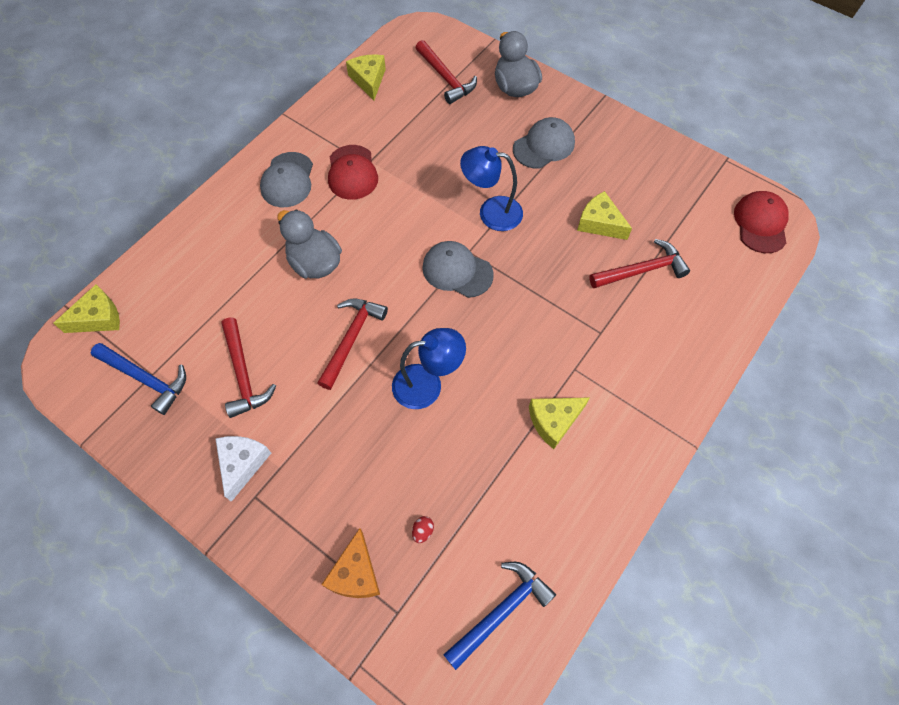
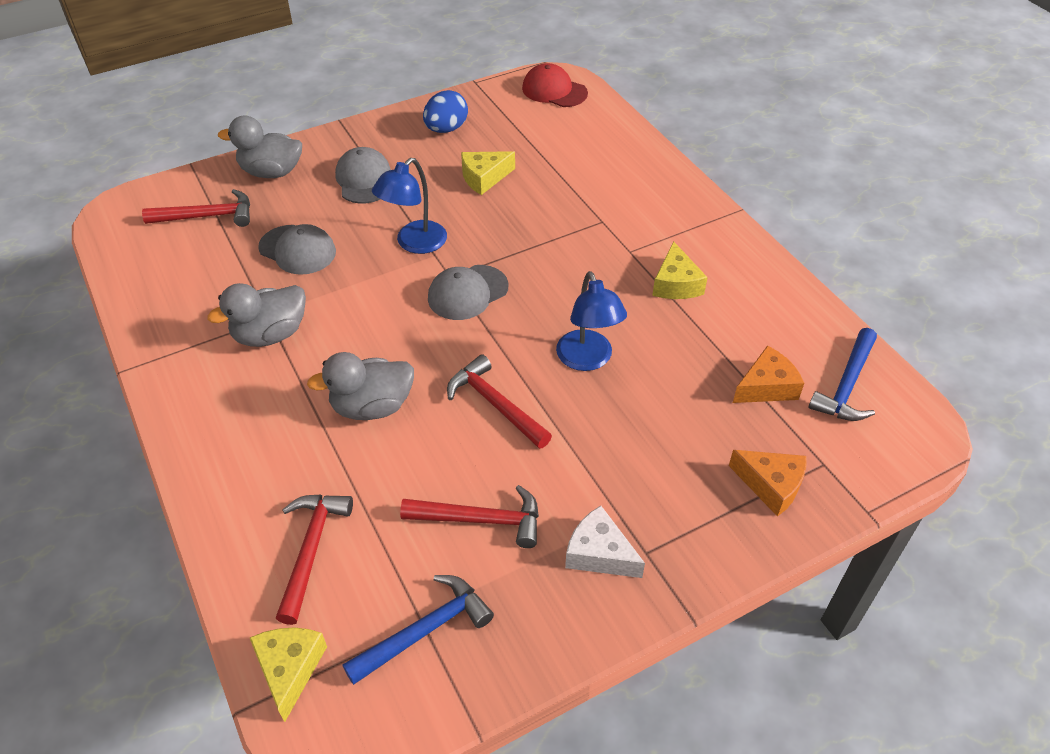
camera: 65 degrees left, 15 degrees down
grey cap [260,152,313,207] -> grey cap moved to [258,224,336,275]
red cap [328,145,378,200] -> grey duck [207,283,306,347]
yellow cheese [346,54,386,101] -> none
blue lamp [392,328,466,409] -> blue lamp turned 150 degrees clockwise [556,271,627,371]
red egg [412,516,434,543] -> none
blue hammer [443,562,556,670] -> blue hammer turned 135 degrees counterclockwise [808,328,877,421]
red hammer [589,239,690,288] -> red hammer moved to [276,495,353,625]
none -> blue egg [423,90,468,133]
none -> orange cheese [733,345,804,403]

